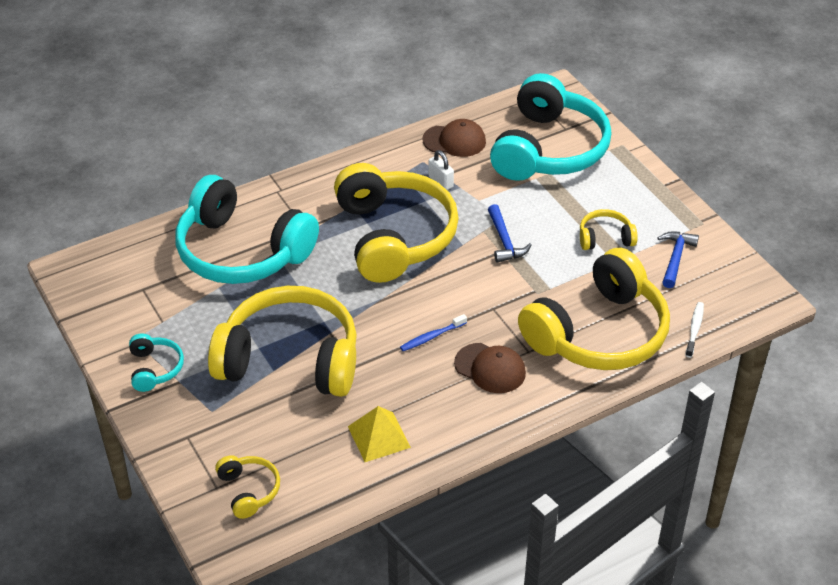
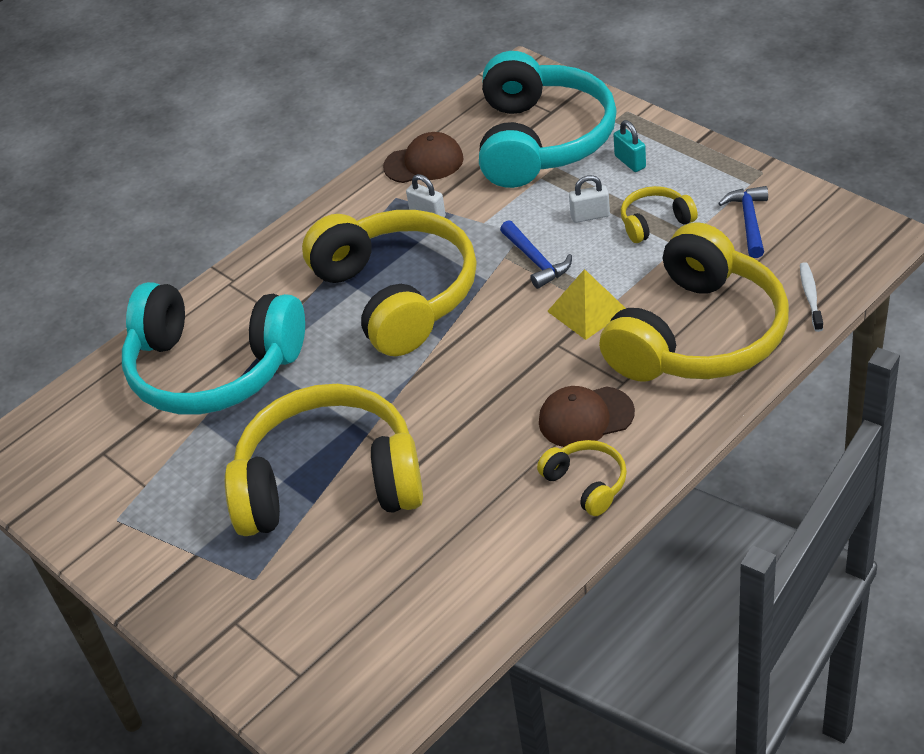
camera: 10 degrees left, 0 degrees up
turquoise headphones [129,333,184,392] -> none
yellow headphones [215,455,280,519] -> yellow headphones moved to [537,440,627,516]
yellow pyramid [348,406,411,462] -> yellow pyramid moved to [547,269,626,340]
blue toothbrush [400,314,467,351] -> none
brown cap [454,343,526,393] -> brown cap turned 150 degrees clockwise [539,386,635,447]
none -> white padlock [569,175,610,223]
none -> turquoise padlock [614,120,646,172]

